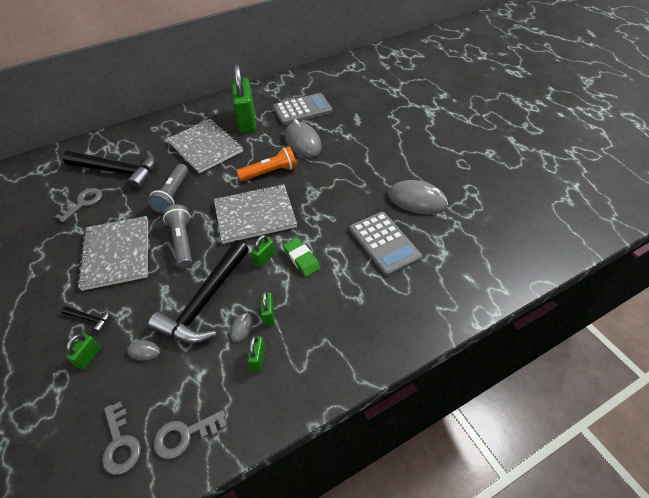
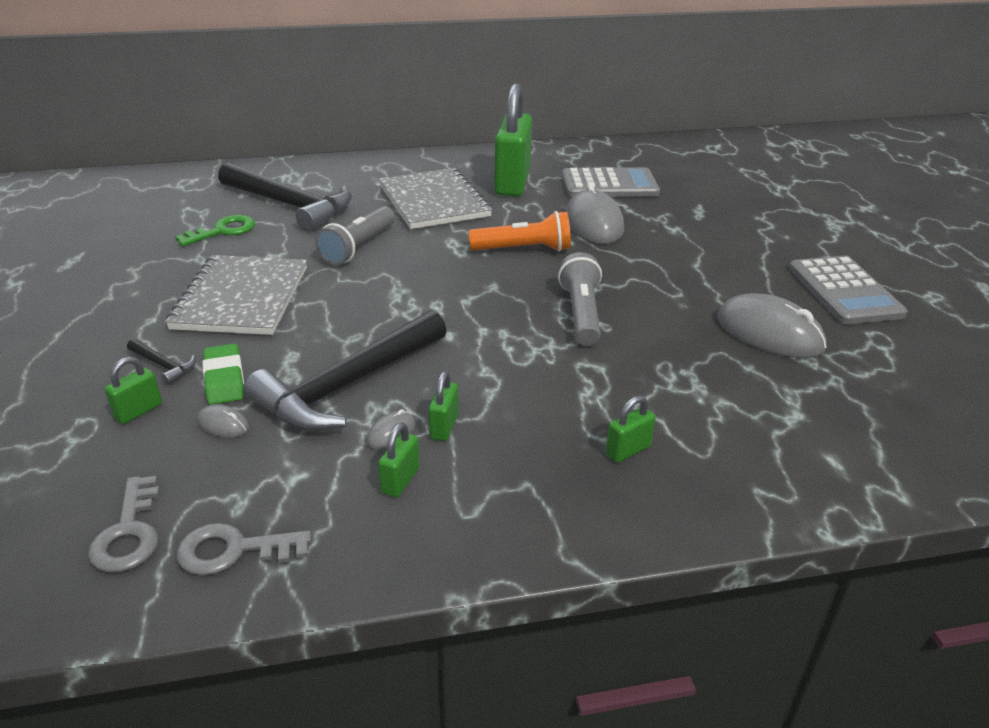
camera: 15 degrees right, 15 degrees down
grey key [55,188,102,222] -> green key [175,215,255,246]
grey flashlight [163,205,192,268] -> grey flashlight moved to [558,252,602,346]
grey notebook [214,184,297,244] -> none
green padlock [251,235,275,267] -> green padlock moved to [606,396,656,463]
green eraser [283,238,321,277] -> green eraser moved to [202,344,244,405]
grey calculator [349,212,422,276] -> grey calculator moved to [789,256,907,324]

